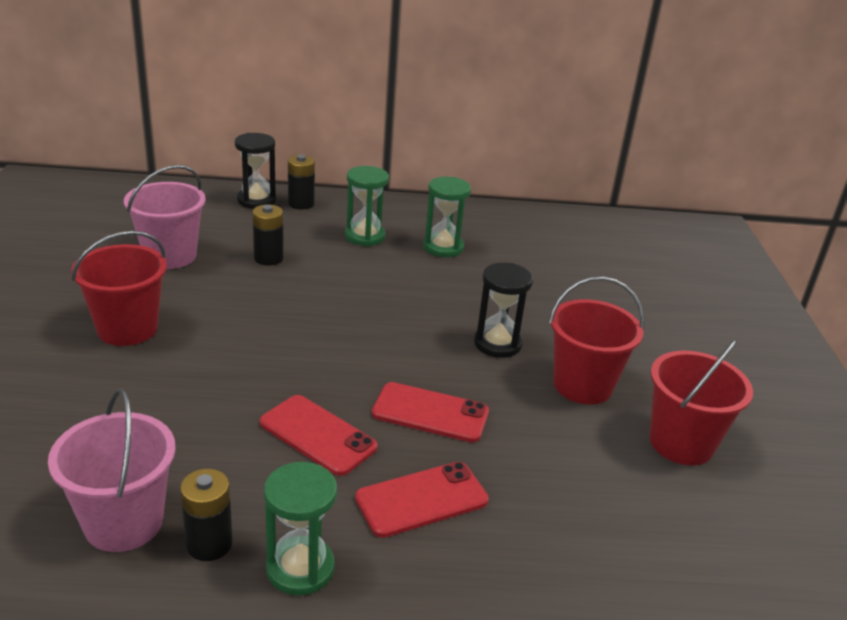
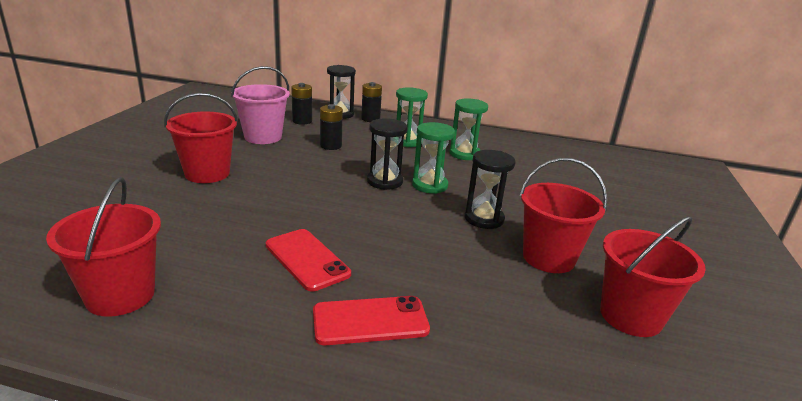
camera: 15 degrees right, 5 degrees down
pink bucket [48,388,176,552] -> red bucket [46,177,161,317]
black battery [180,469,233,561] -> black battery moved to [291,83,312,125]
green hourglass [264,462,337,595] -> green hourglass moved to [412,122,455,194]
red phone [372,382,489,443] -> none
none -> black hourglass [367,118,408,190]

